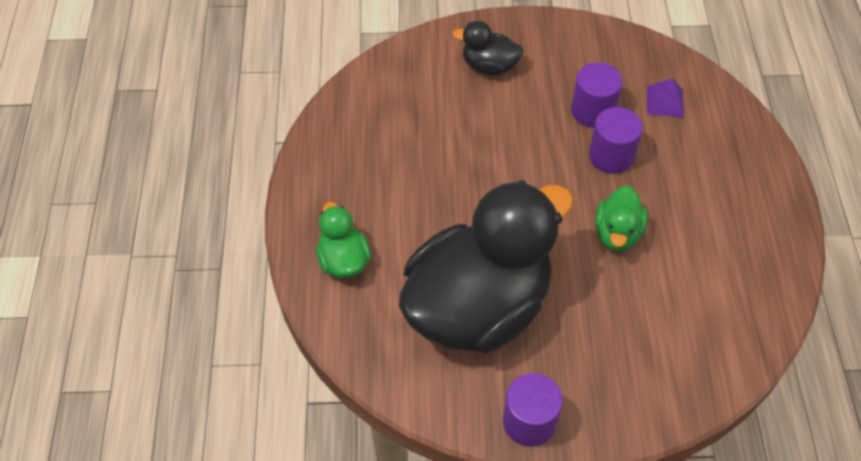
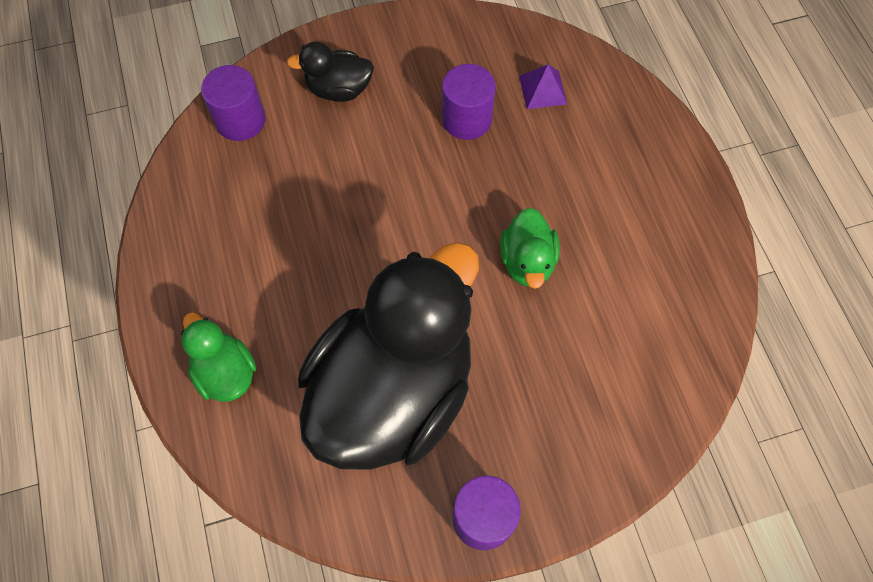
camera: 15 degrees left, 10 degrees up
purple cylinder [589,107,643,174] -> purple cylinder moved to [201,65,266,141]

